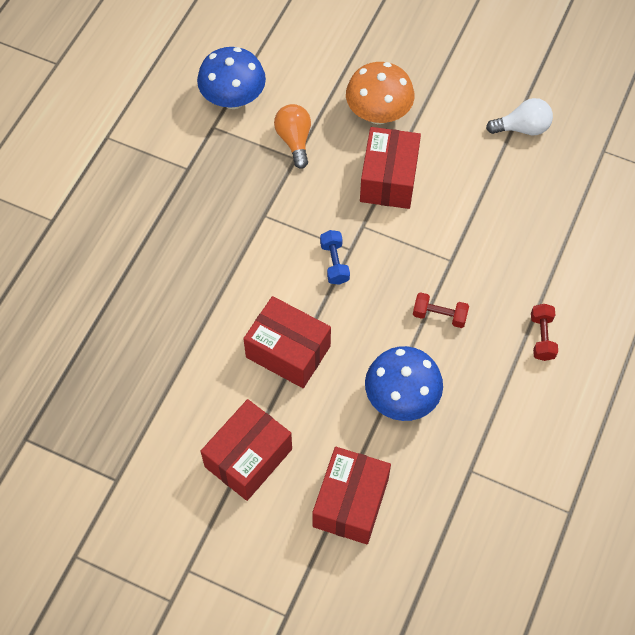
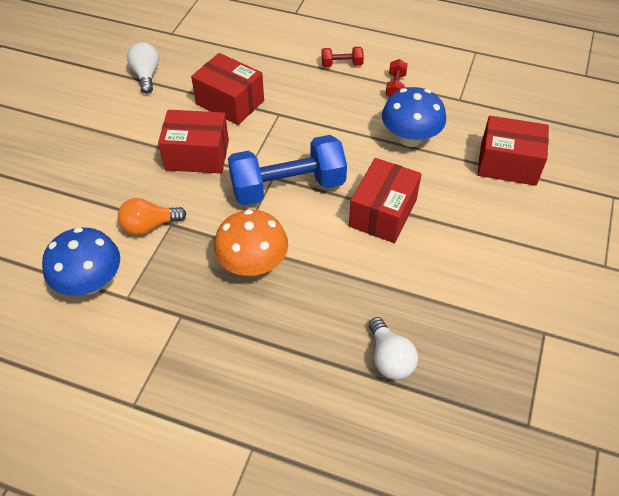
camera: 95 degrees left, 10 degrees down
red box [201,399,292,501] -> red box moved to [191,53,264,125]
blue dumbbell [320,230,350,285] -> blue dumbbell [228,135,347,206], size x2.31
orange mushroom [346,62,414,124] -> orange mushroom moved to [214,209,288,276]
red dumbbell [413,292,469,328] -> red dumbbell moved to [385,59,408,97]
none -> white light bulb [369,317,418,380]

